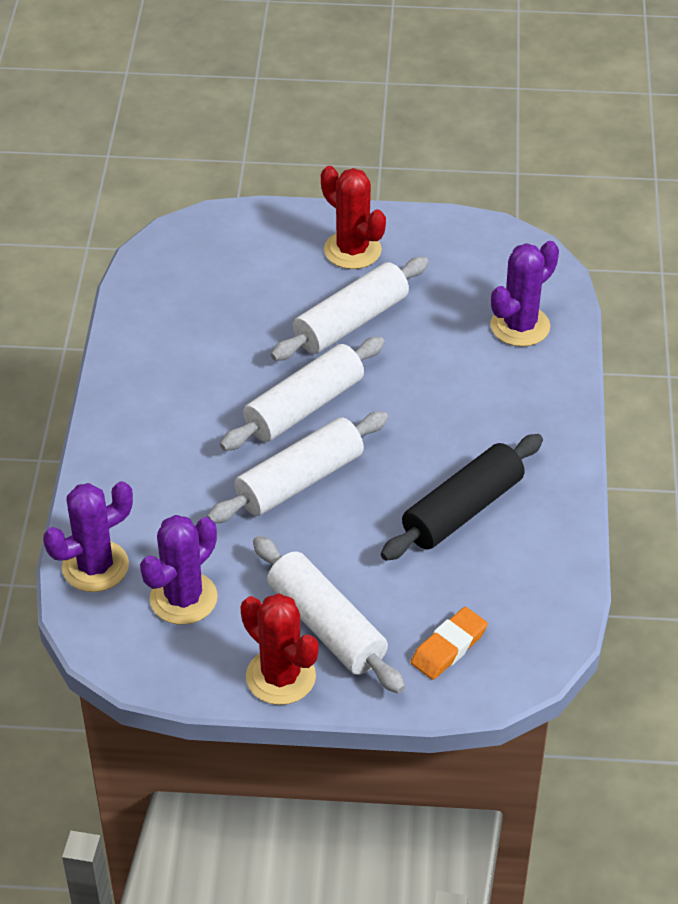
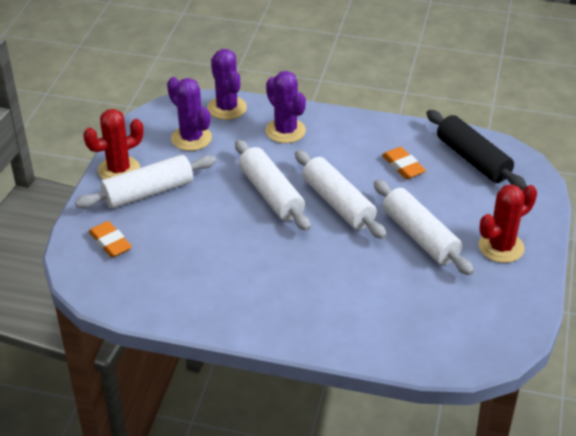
camera: 100 degrees right, 5 degrees down
black rolling pin [381,434,543,561] -> black rolling pin moved to [426,110,527,190]
purple cactus [490,241,559,347] -> purple cactus moved to [266,71,306,143]
none -> orange eraser [382,147,426,179]

